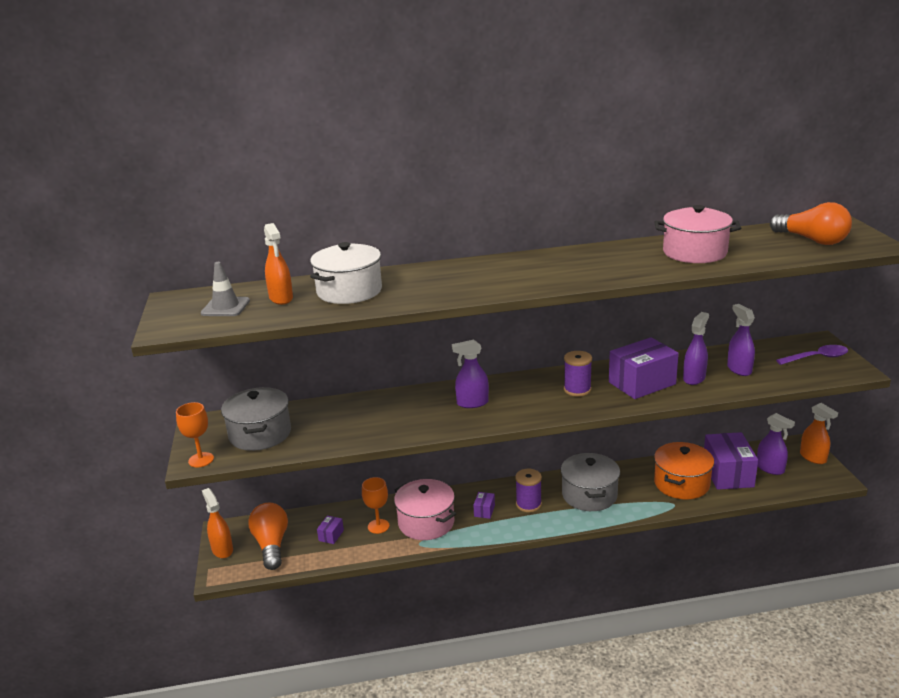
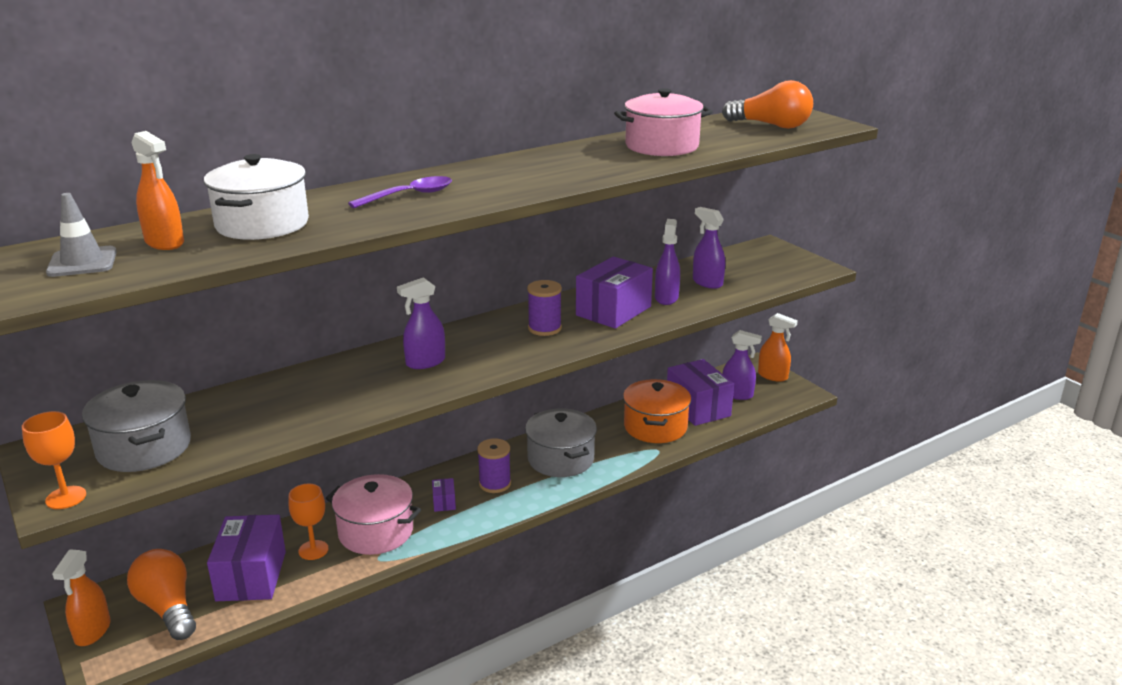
camera: 25 degrees left, 0 degrees up
orange spray bottle [202,488,233,558] -> orange spray bottle turned 120 degrees counterclockwise [52,549,111,646]
purple box [317,516,344,544] -> purple box [207,515,286,601], size x2.31
purple spoon [776,345,848,365] -> purple spoon moved to [348,176,452,208]

